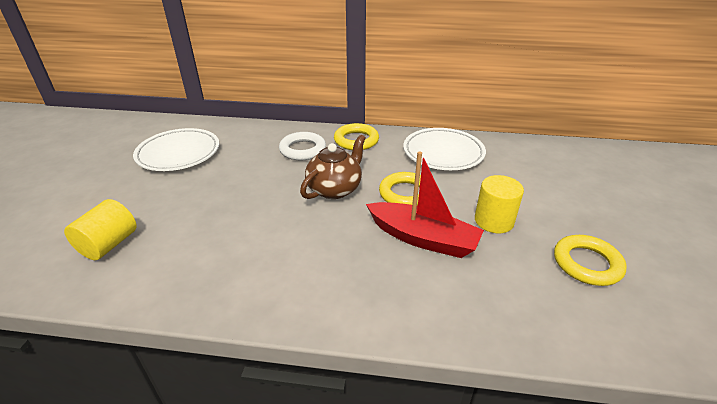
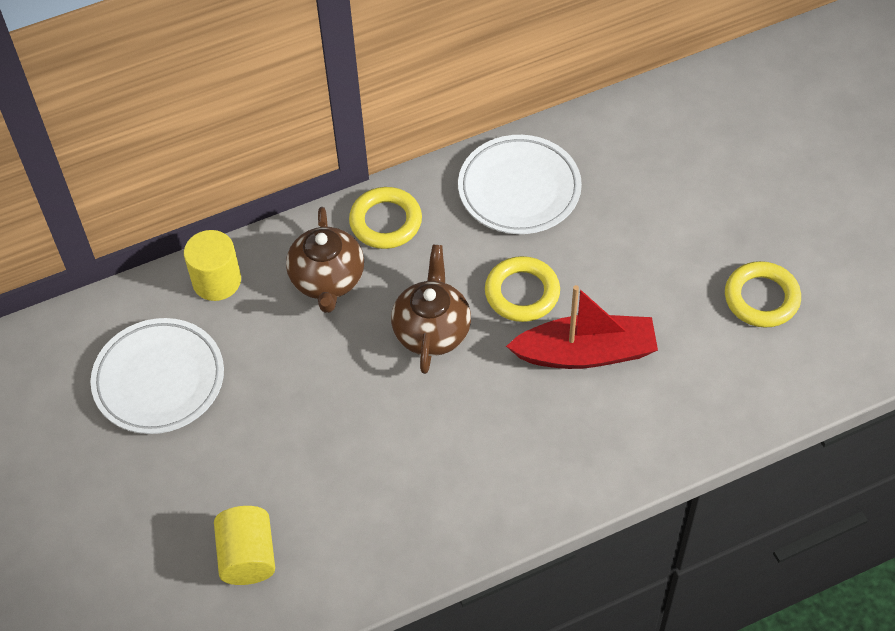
camera: 30 degrees left, 20 degrees up
white ring [279,132,326,160] -> brown teapot [286,207,364,313]
yellow cylinder [475,175,524,233] -> yellow cylinder moved to [184,230,241,301]

